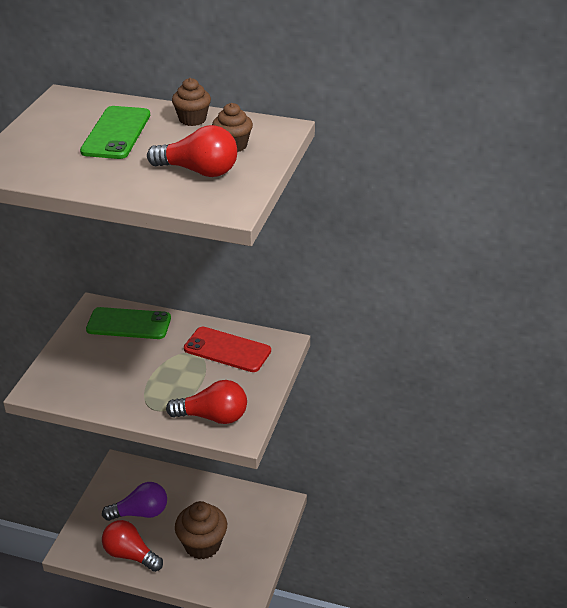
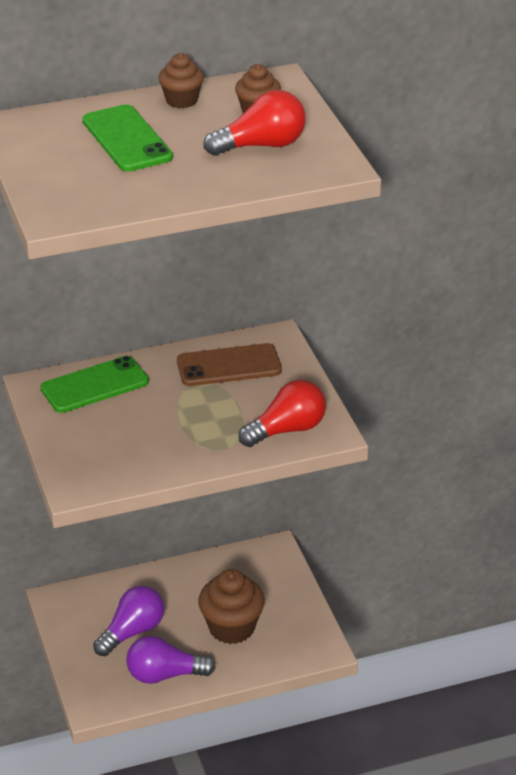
camera: 35 degrees left, 0 degrees up
red light bulb [102,520,163,572] -> purple light bulb [126,636,216,684]
red phone [184,327,271,372] -> brown phone [177,343,282,386]

